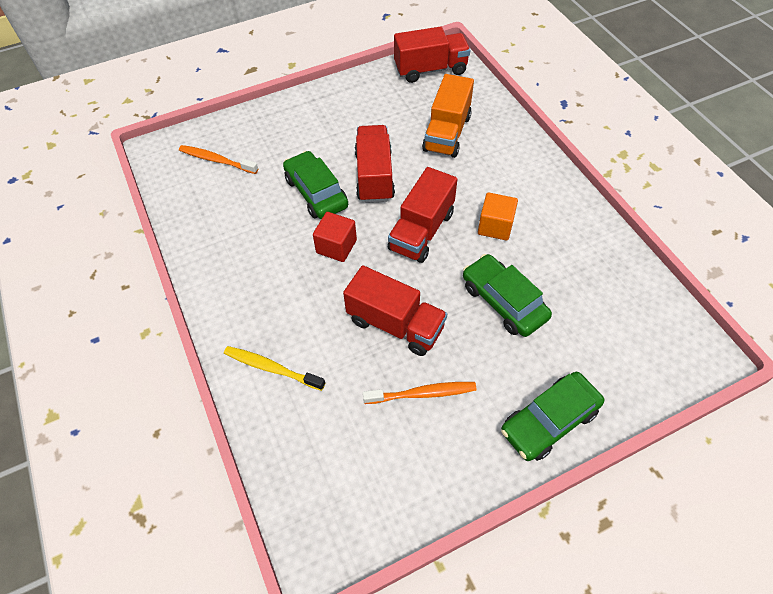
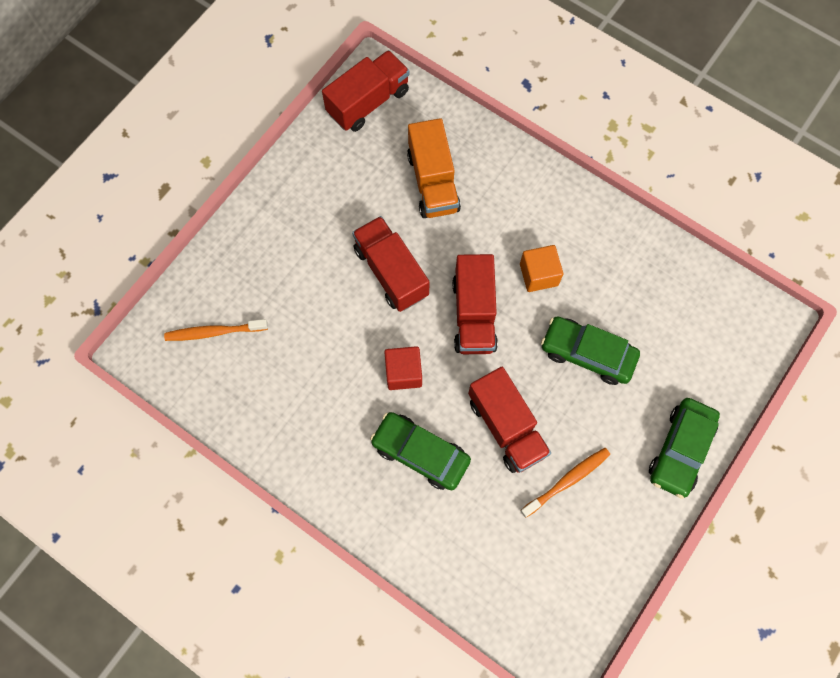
camera: 30 degrees left, 15 degrees up
yellow toothbrush [224,346,325,391] -> none
green car [283,151,348,219] -> green car moved to [370,412,471,491]
red truck [343,265,447,356] -> red truck turned 60 degrees clockwise [468,367,551,473]

